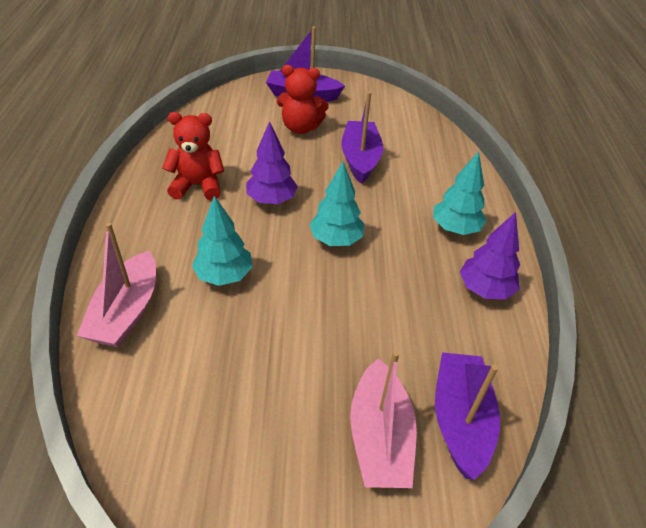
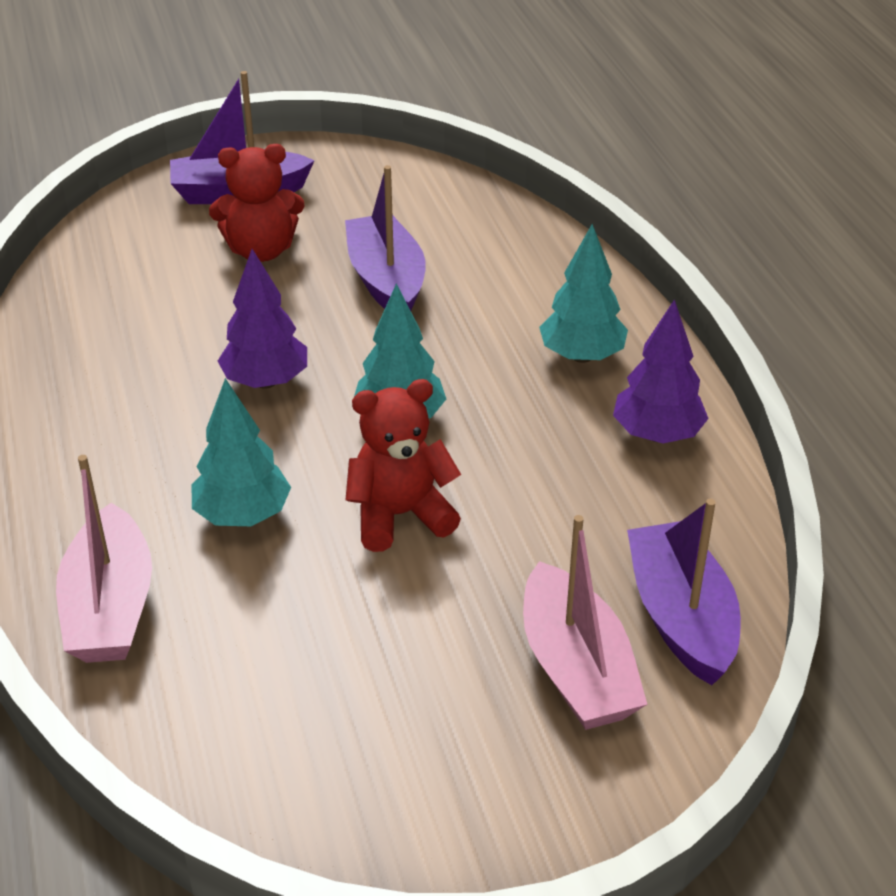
camera: 15 degrees left, 5 degrees down
red teddy bear [162,112,224,201] -> red teddy bear moved to [346,379,461,552]

